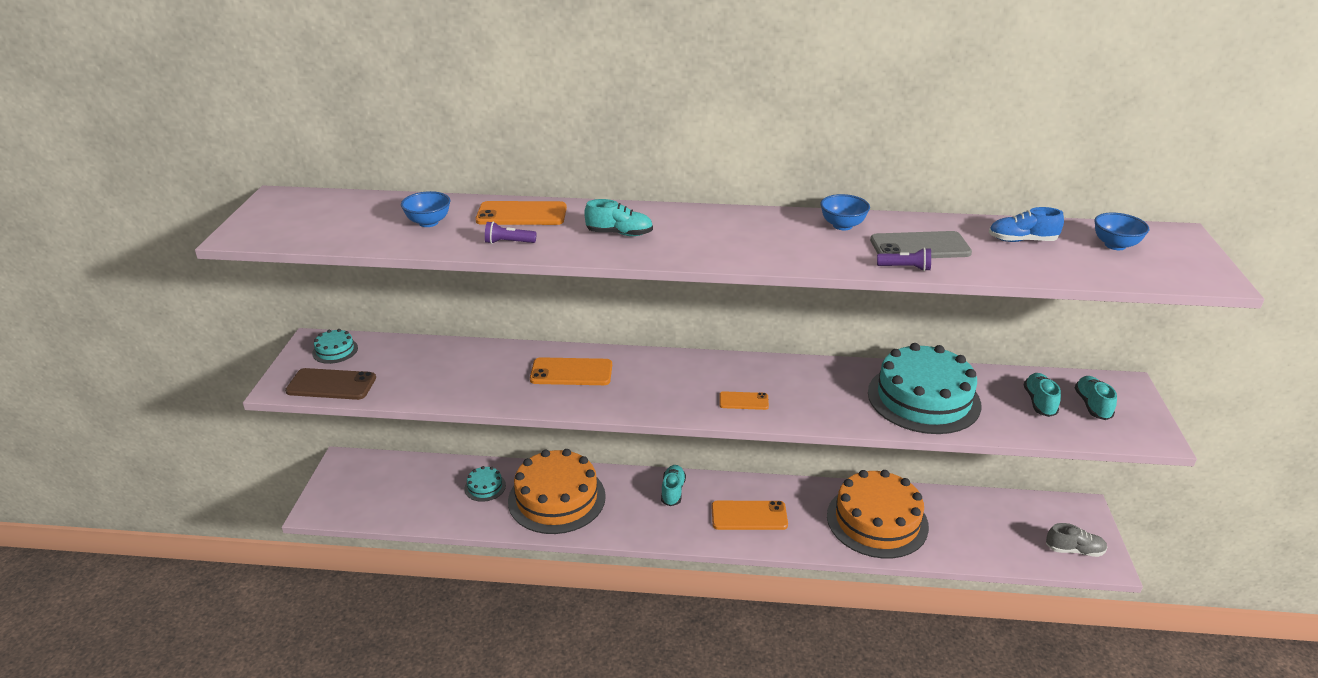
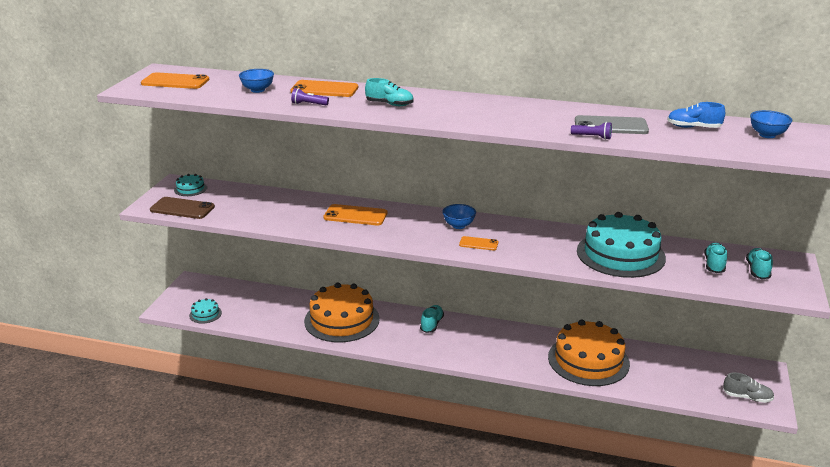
camera: 10 degrees right, 5 degrees down
turquoise cake [464,466,506,502] -> turquoise cake moved to [189,298,222,324]
orange phone [711,501,788,530] -> orange phone moved to [141,72,209,89]
blue bowl [820,194,870,230] -> blue bowl moved to [442,204,476,229]

